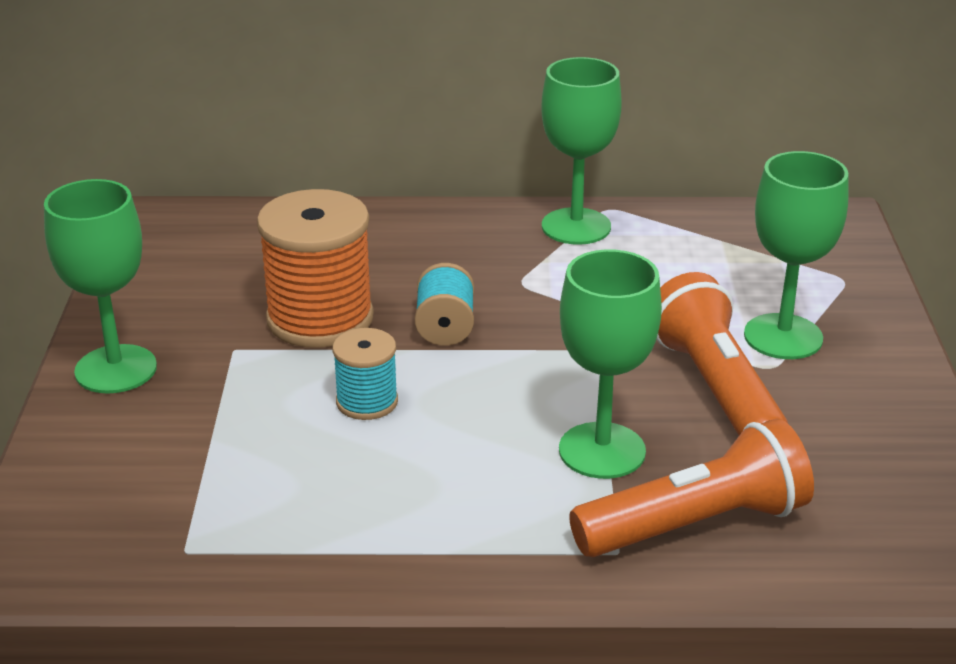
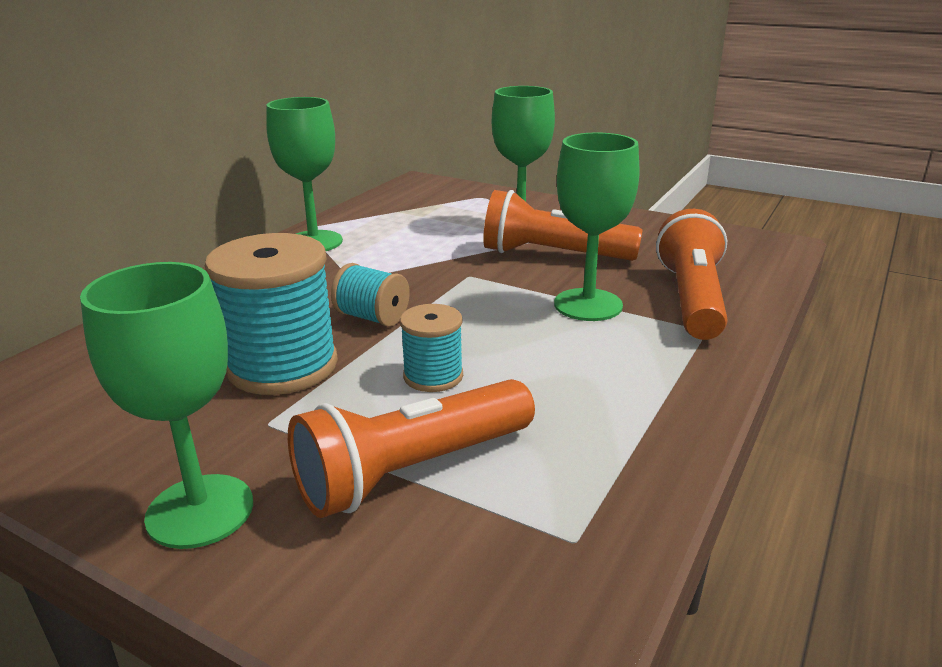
camera: 60 degrees left, 5 degrees down
orange spool [257,189,374,348] -> turquoise spool [205,233,338,395]
none -> orange flashlight [288,379,535,518]

